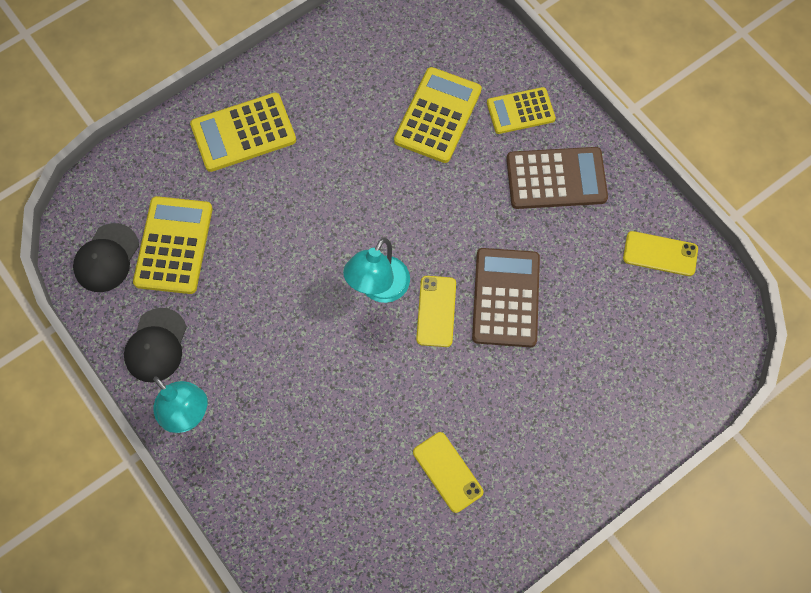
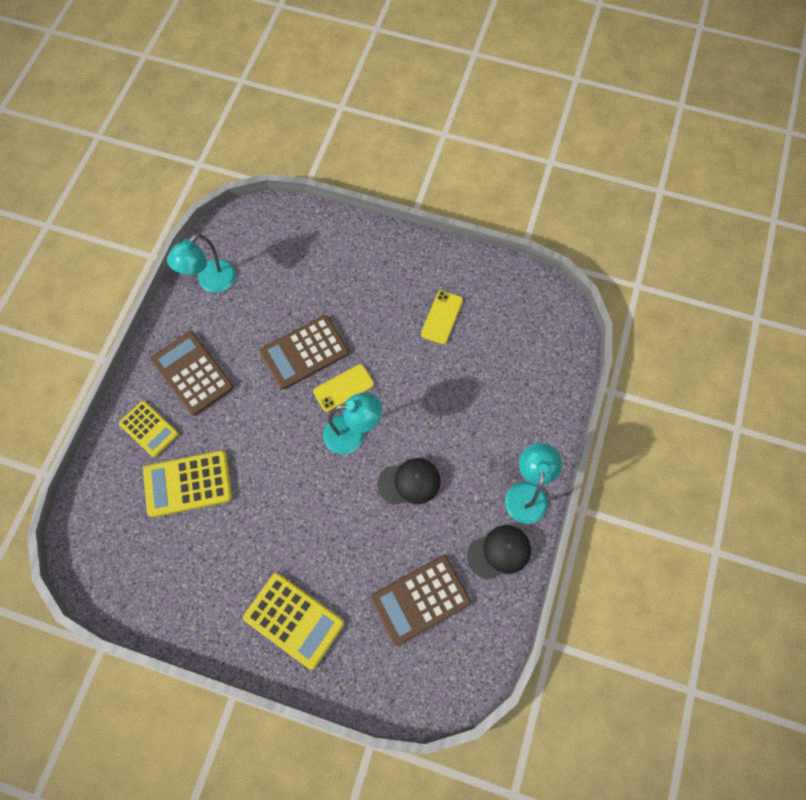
camera: 125 degrees left, 0 degrees up
black cap [73,223,139,292] -> black cap moved to [378,458,441,505]
yellow calculator [133,196,213,294] -> brown calculator [370,556,471,646]
yellow phone [623,231,698,276] -> turquoise lamp [167,233,236,292]

